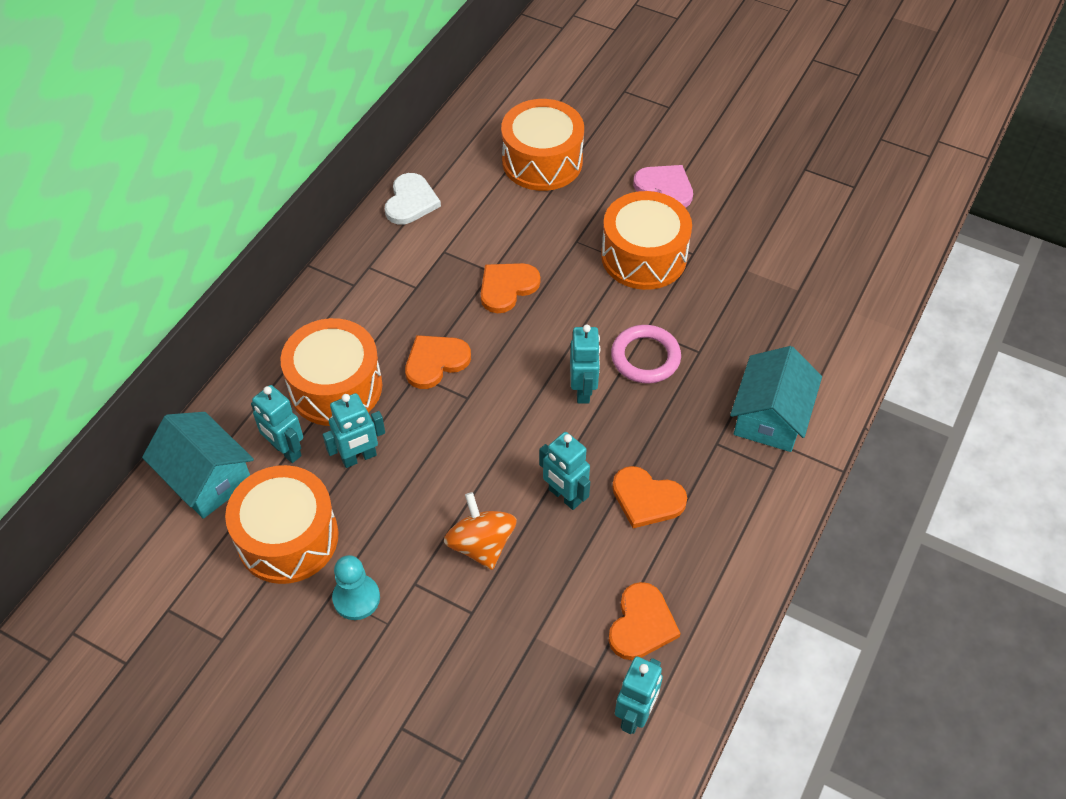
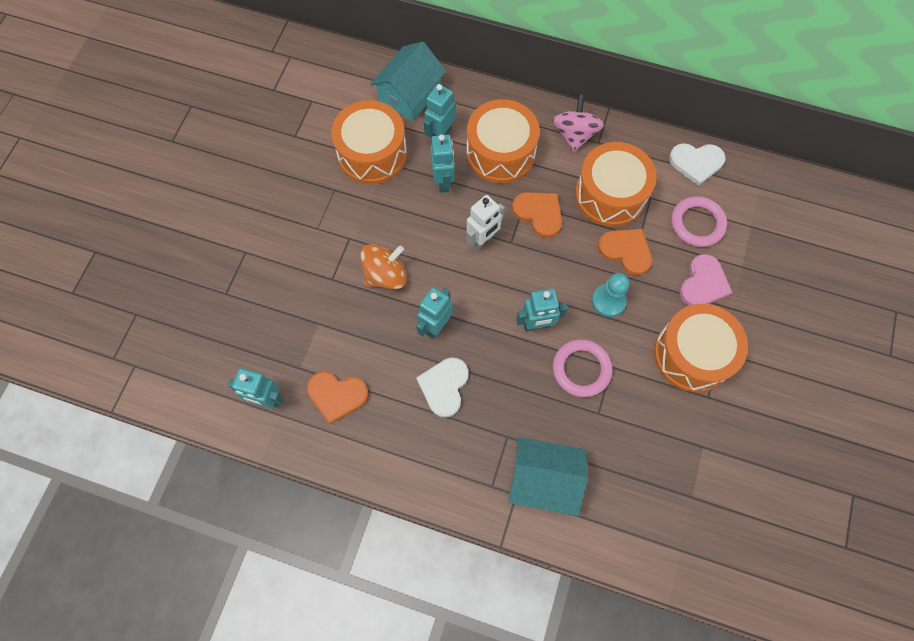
camera: 80 degrees right, 15 degrees up
turquoise robot [322,393,385,468] -> turquoise robot turned 150 degrees counterclockwise [430,134,455,193]
turquoise pawn [332,555,380,620] -> turquoise pawn moved to [592,273,629,317]
orange drum [501,99,584,191] -> orange drum moved to [575,142,657,227]
orange heart [612,466,687,528] -> white heart [416,358,469,418]
pink heart [633,165,693,208] -> pink heart moved to [680,254,732,306]
none -> white robot [466,195,505,250]
none -> pink spinning top [552,94,604,152]
none -> pink ring [671,196,727,247]

